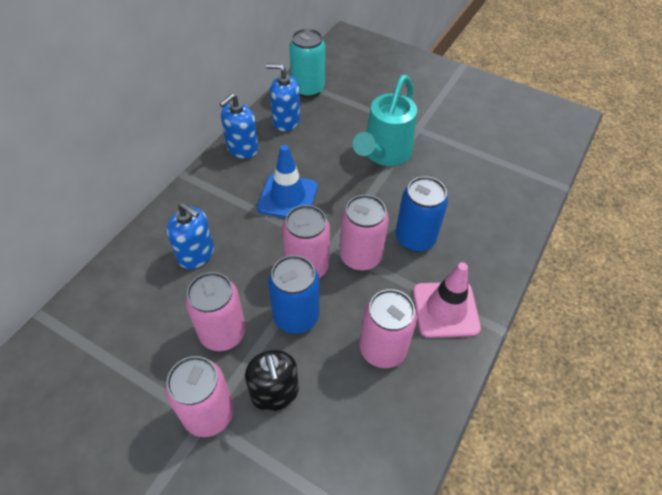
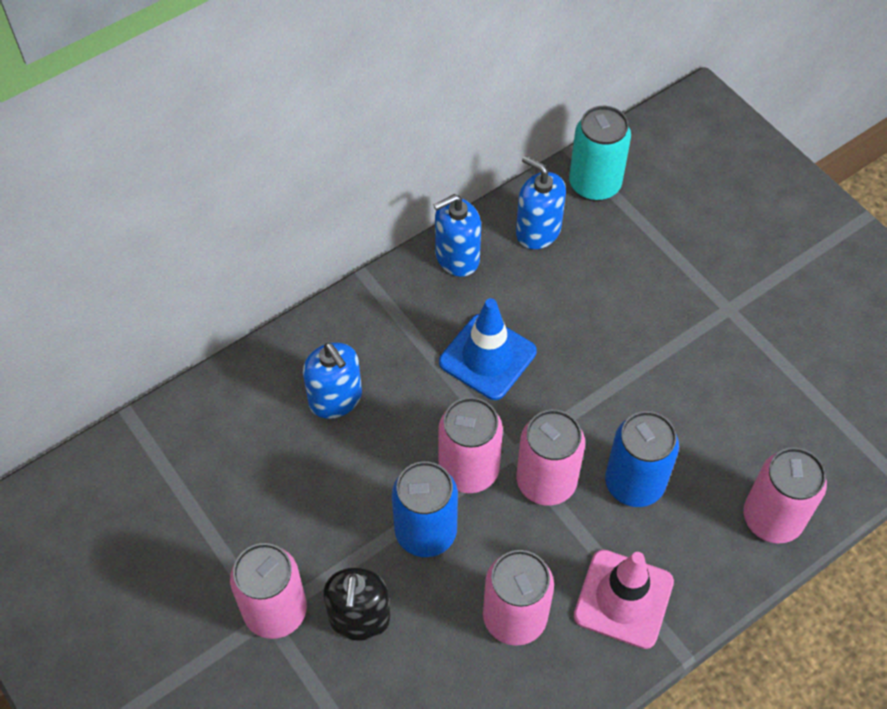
camera: 25 degrees right, 5 degrees up
pink can [185,272,246,351] -> pink can moved to [744,447,827,543]
turquoise watering can [353,75,417,166] -> none

